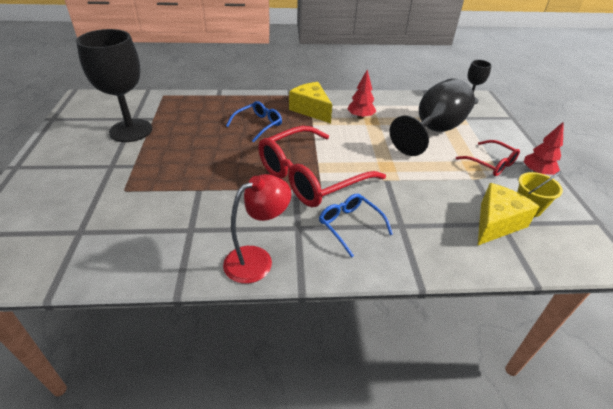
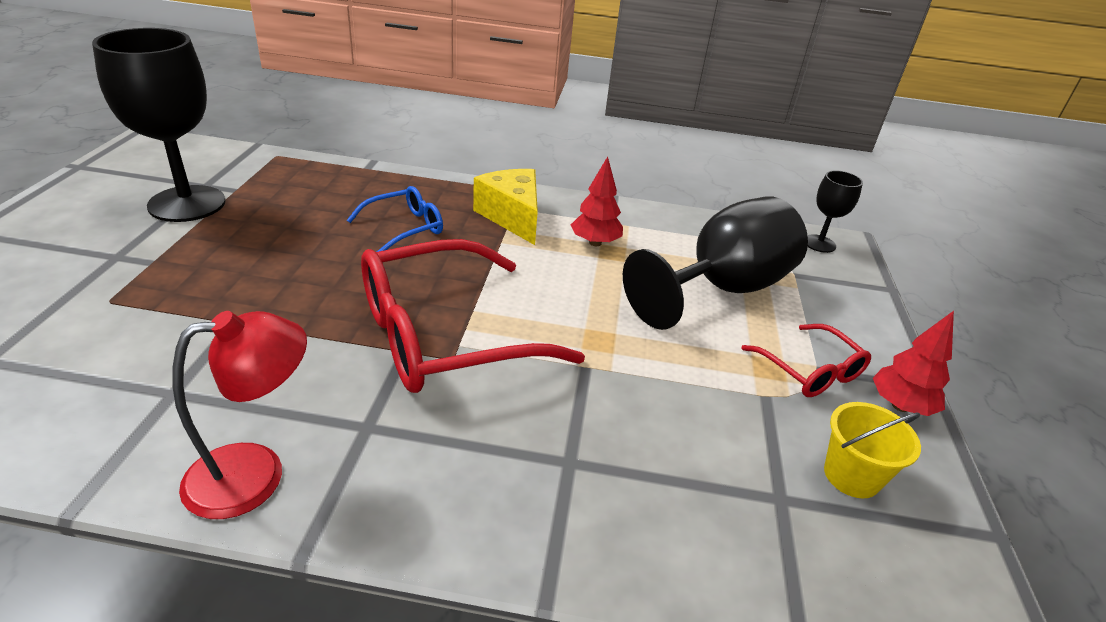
camera: 10 degrees right, 5 degrees down
blue glasses [319,194,393,258] -> none
yellow cheese [478,183,540,245] -> none

